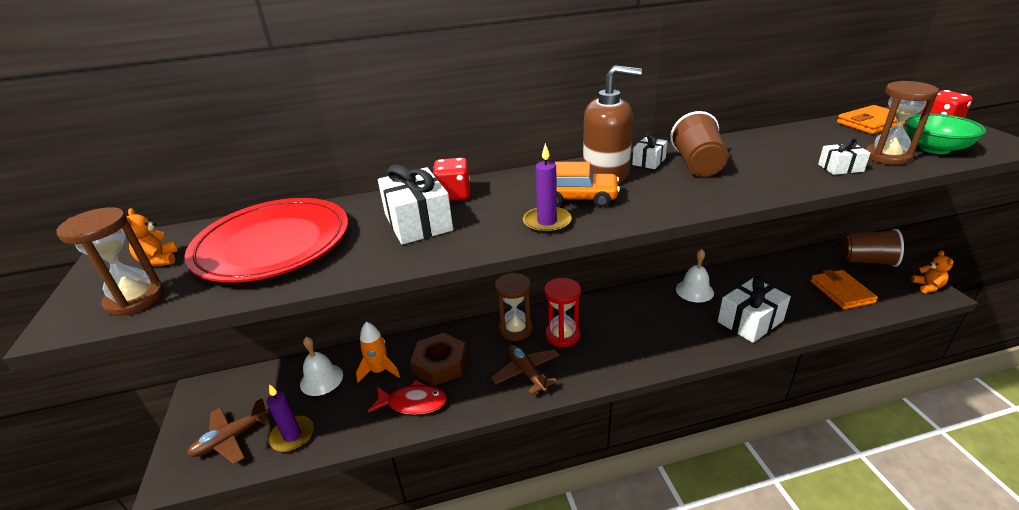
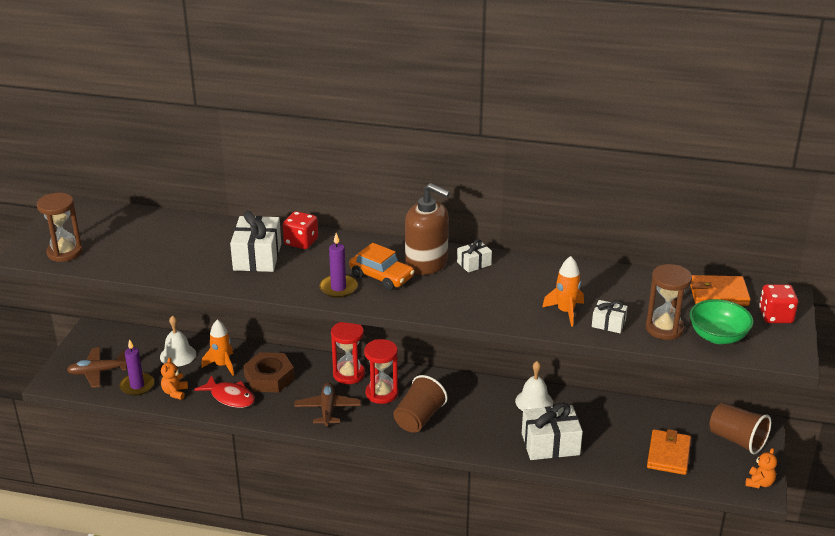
camera: 25 degrees right, 0 degrees up
orange teddy bear [127,208,178,266] -> orange teddy bear moved to [161,357,188,400]
red plate [185,198,348,282] -> none
brown hourglass [495,273,533,341] -> red hourglass [331,322,365,384]
brown cup [670,111,729,177] -> brown cup moved to [393,375,448,433]
none -> orange rocket [542,256,584,327]

